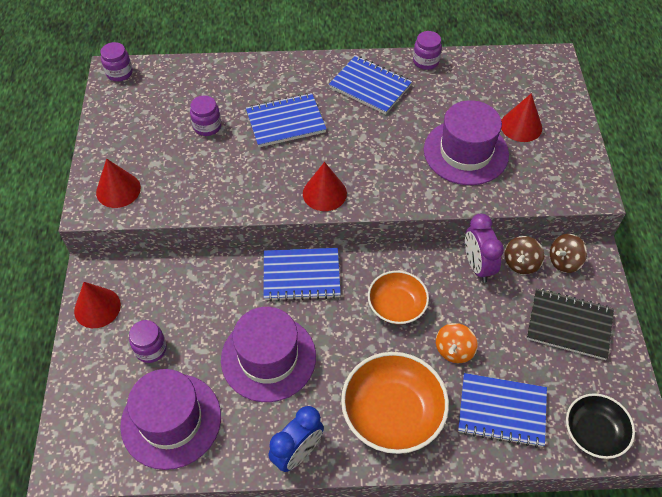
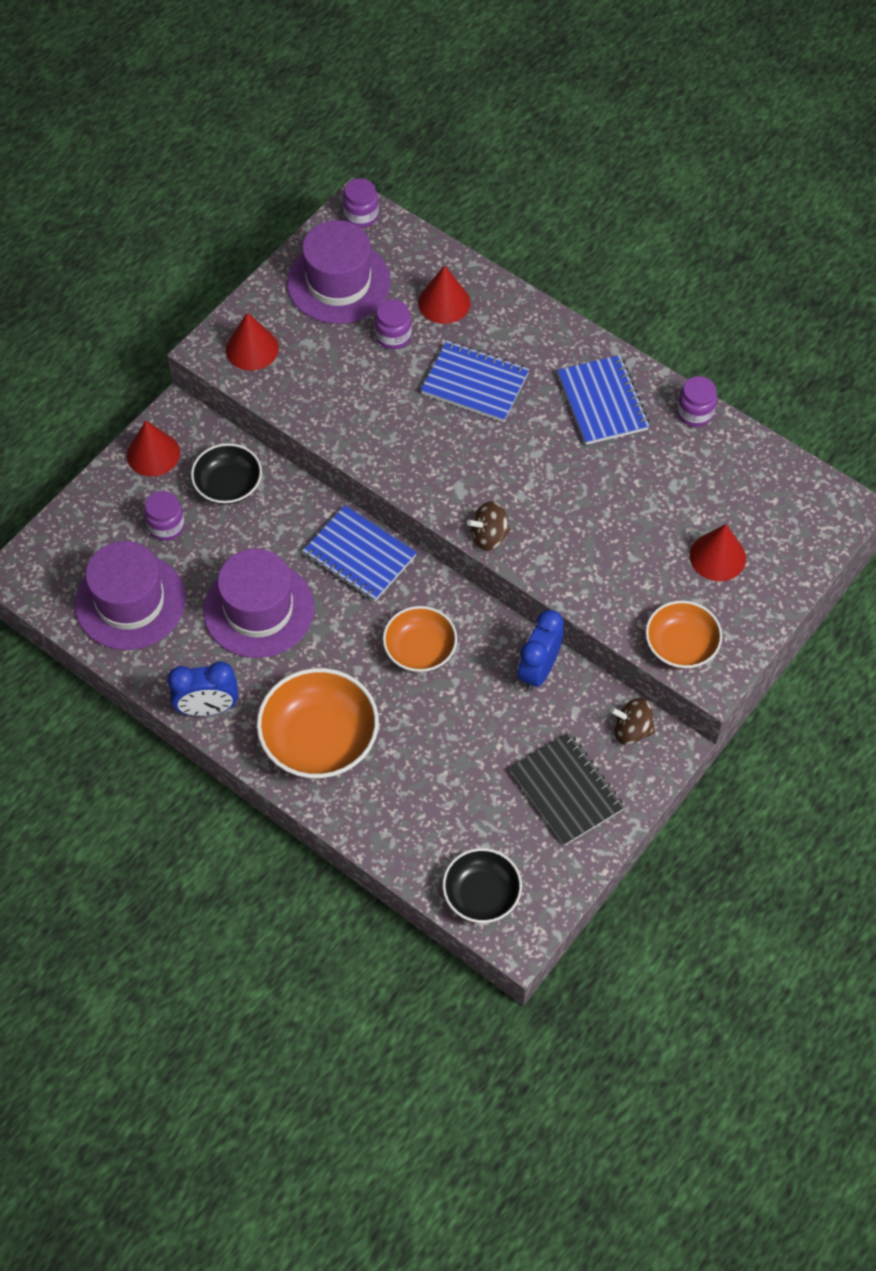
camera: 40 degrees right, 5 degrees up
red cone [303,162,347,211] -> red cone moved to [418,265,471,324]
purple hat [424,100,509,185] -> purple hat moved to [287,220,391,324]
orange spinning top [436,323,478,363] -> none
blue notebook [458,373,547,448] -> none
purple clock [465,213,504,282] -> blue clock [518,610,564,691]
brown spinning top [504,236,544,275] -> brown spinning top moved to [467,501,511,551]
none -> black bowl [191,443,262,505]
none -> orange bowl [645,600,722,669]

